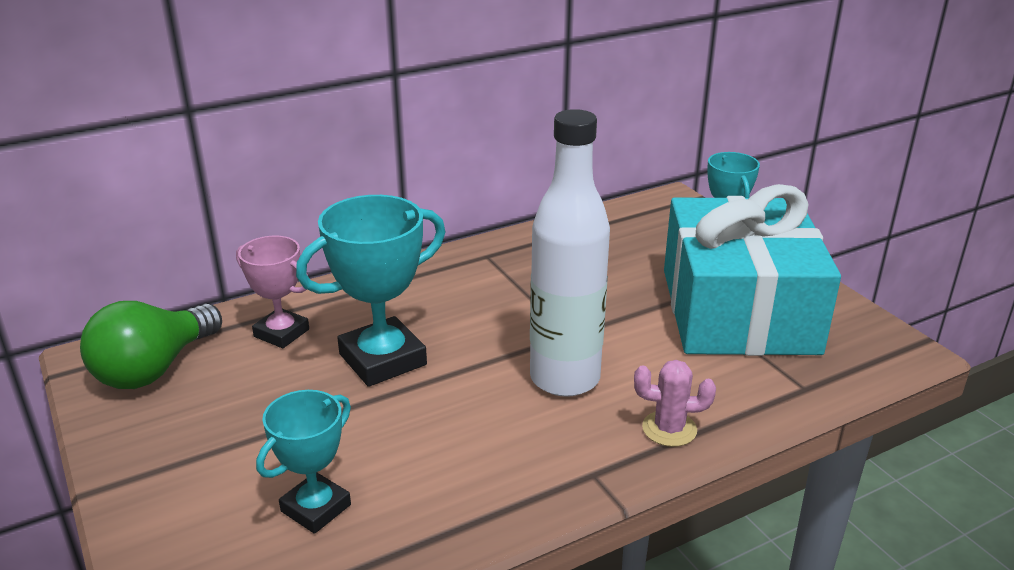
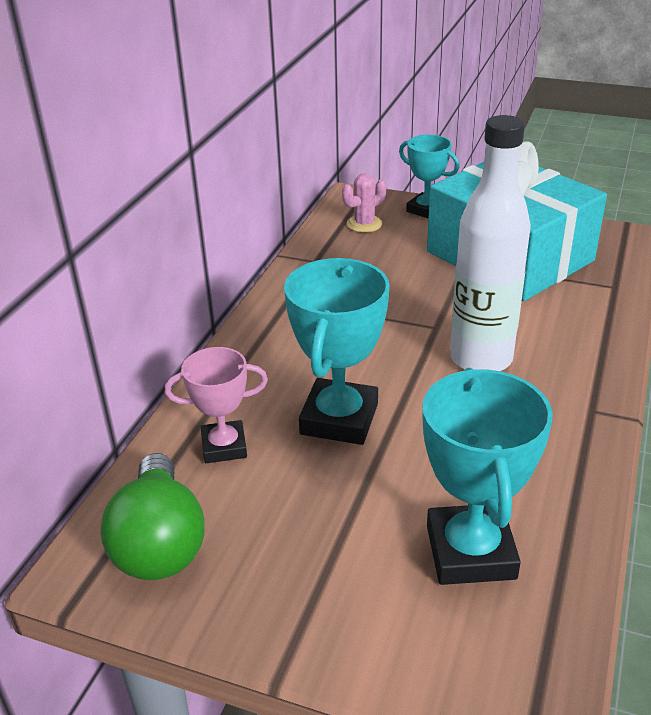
camera: 40 degrees left, 5 degrees up
turquoise trophy [256,390,351,534] -> turquoise trophy [423,368,553,585], size x1.60
pink cactus [634,360,716,447] -> pink cactus moved to [342,173,386,233]

